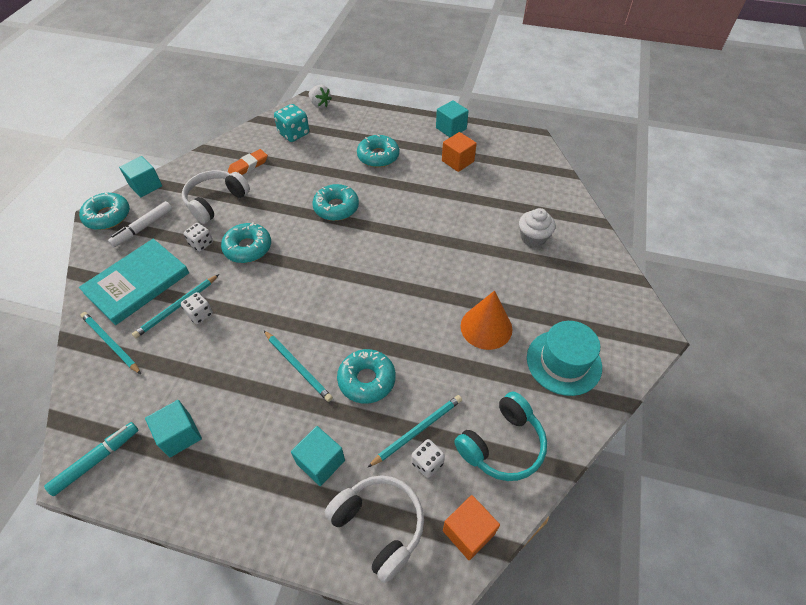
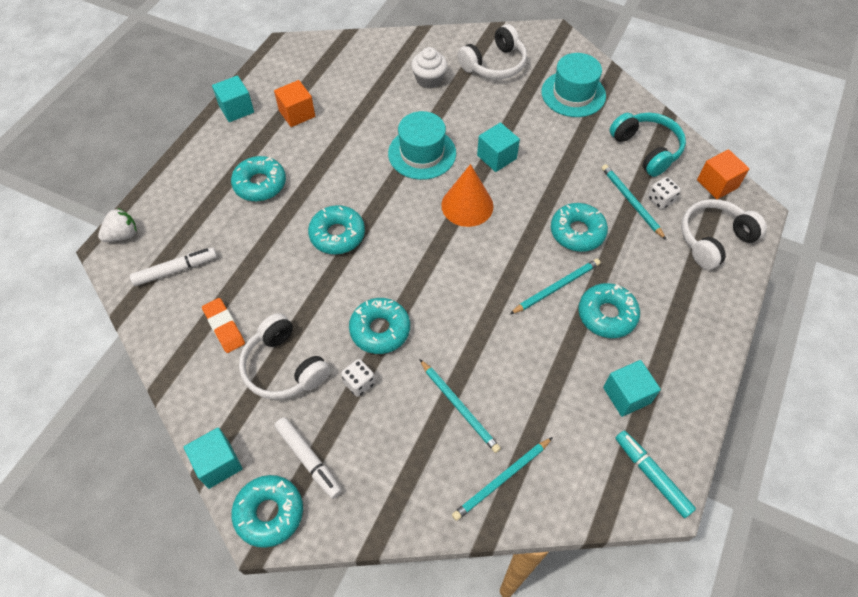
camera: 80 degrees left, 5 degrees up
turquoise book [79,239,189,325] -> none
white dice [181,292,213,324] -> none
turquoise dice [274,104,309,142] -> white marker [130,247,217,286]
turquoise cube [291,426,345,486] -> turquoise cube moved to [477,122,520,172]
orange cone [461,291,512,350] -> orange cone moved to [441,164,494,227]
none -> turquoise hat [388,111,456,180]
none -> white headphones [457,24,527,79]
none -> turquoise donut [578,283,640,338]

